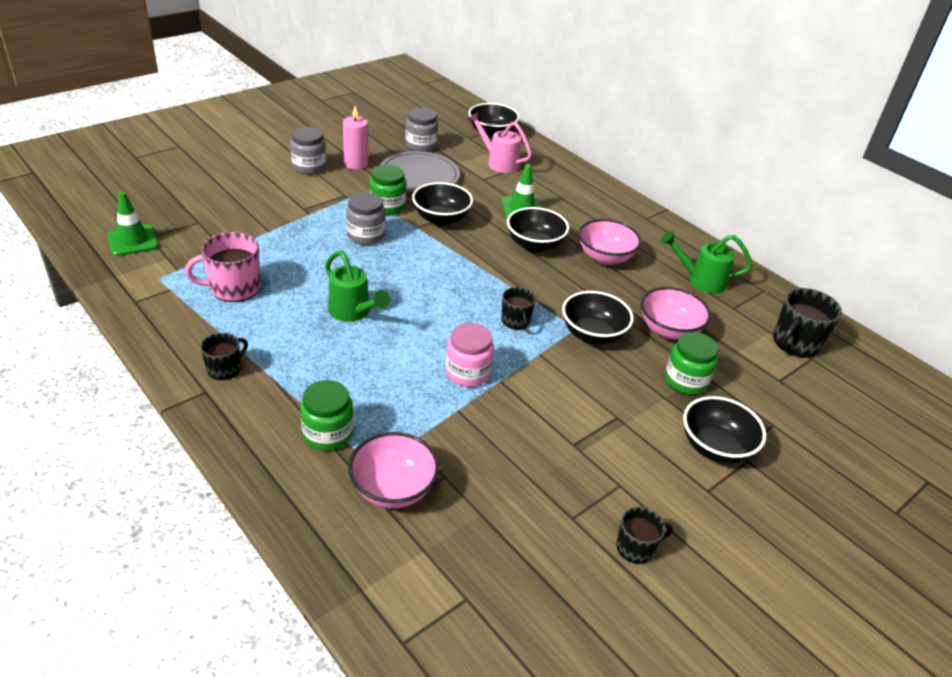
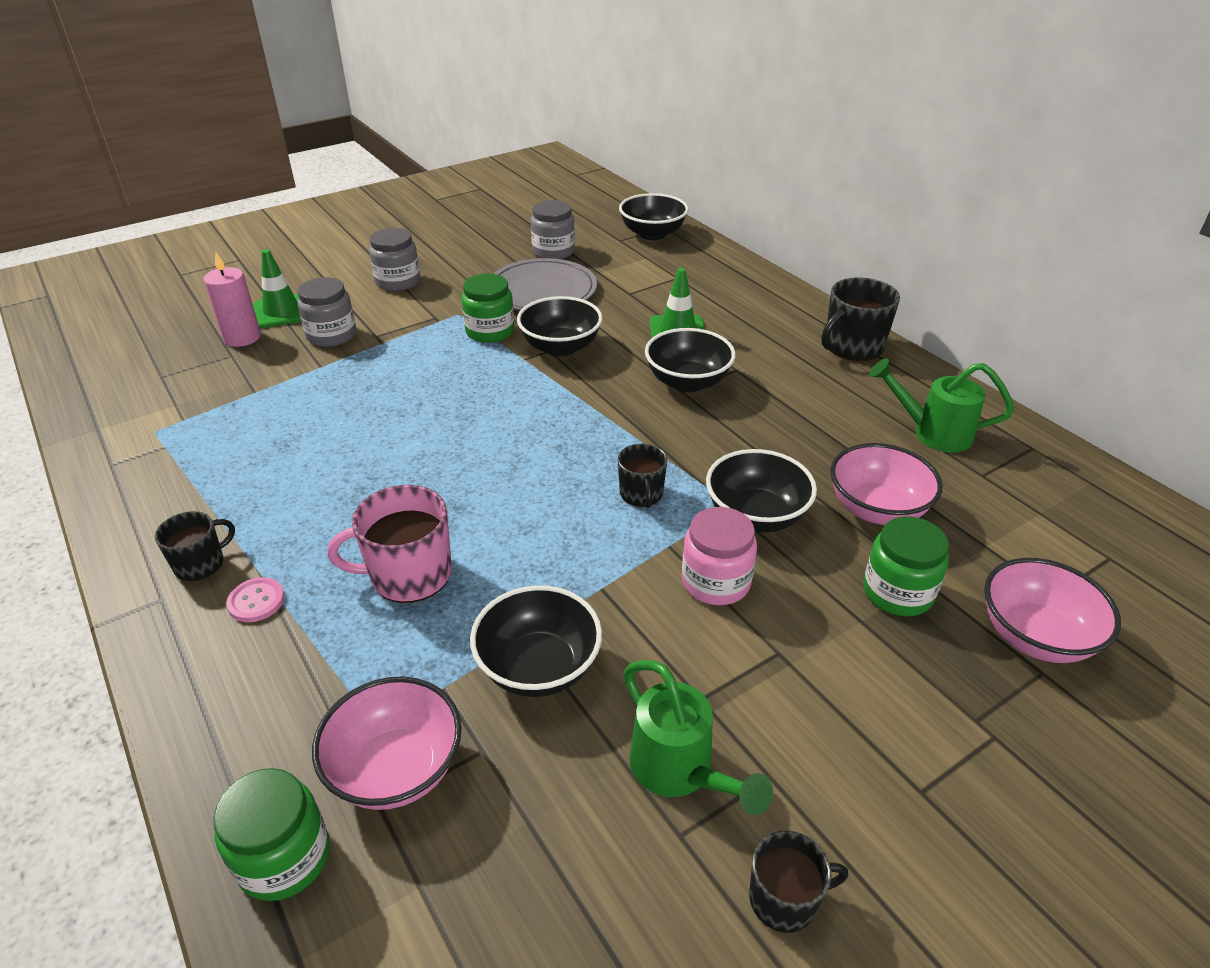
camera: 10 degrees right, 0 degrees up
green traffic cone [107,192,158,256] -> green traffic cone moved to [253,249,301,328]
pink mug [185,232,260,302] -> pink mug moved to [328,485,452,603]
green jar [300,380,354,451] -> green jar moved to [213,768,330,901]
green watering can [325,251,390,322] -> green watering can moved to [624,660,773,815]
pink candle [343,106,368,170] -> pink candle moved to [204,252,261,347]
grey jar [346,192,385,245] -> grey jar moved to [298,277,356,347]
pink jar [446,323,494,387] -> pink jar moved to [682,507,757,605]
pink watering can [467,112,532,173] -> none
pink bowl [578,219,641,265] -> pink bowl moved to [984,558,1121,663]
black bowl [683,396,766,464] -> black bowl moved to [470,585,602,697]
black mug [773,288,842,358] -> black mug moved to [821,277,900,361]
none -> pink button [226,577,285,622]

